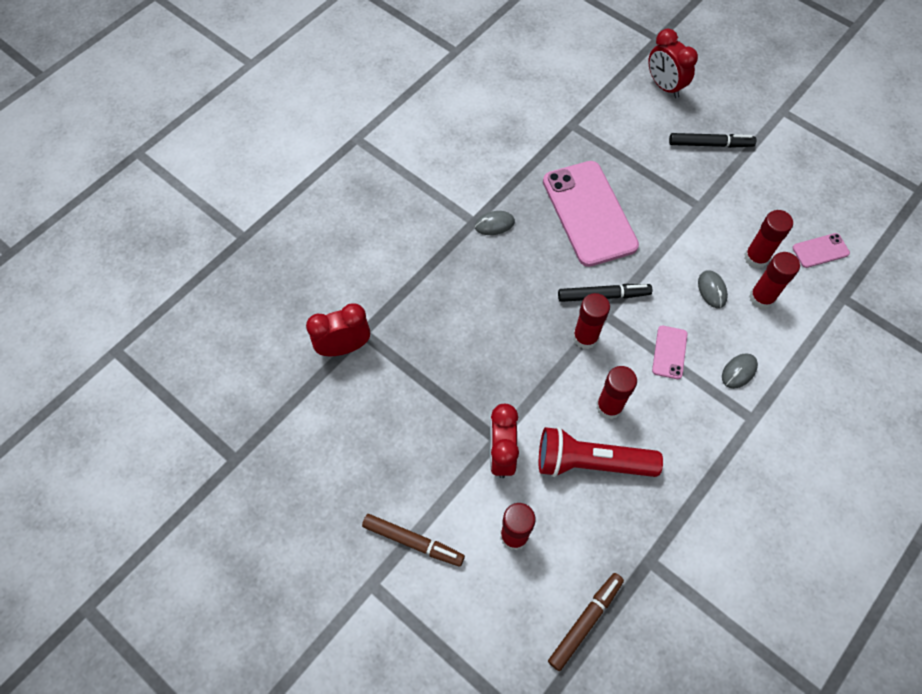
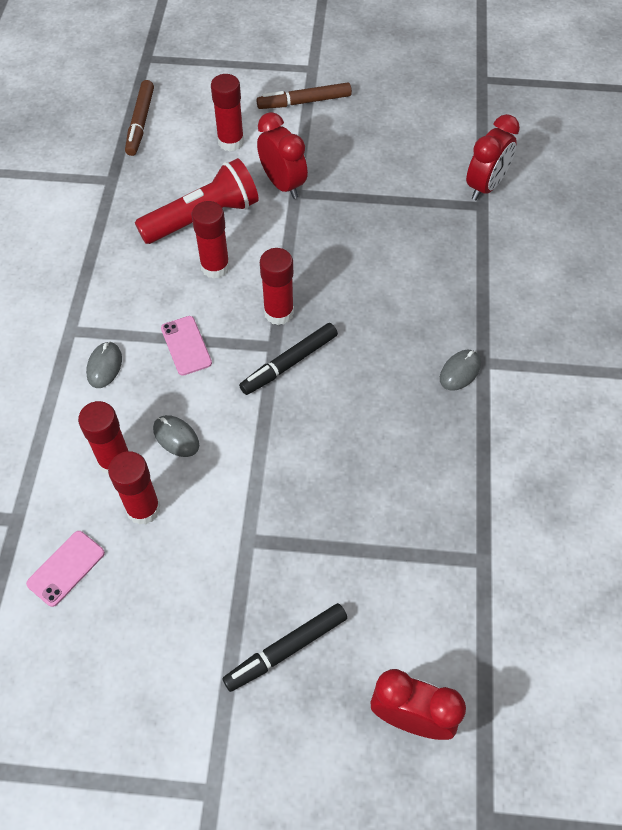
camera: 145 degrees right, 5 degrees down
pink phone [543,161,639,267] -> none

